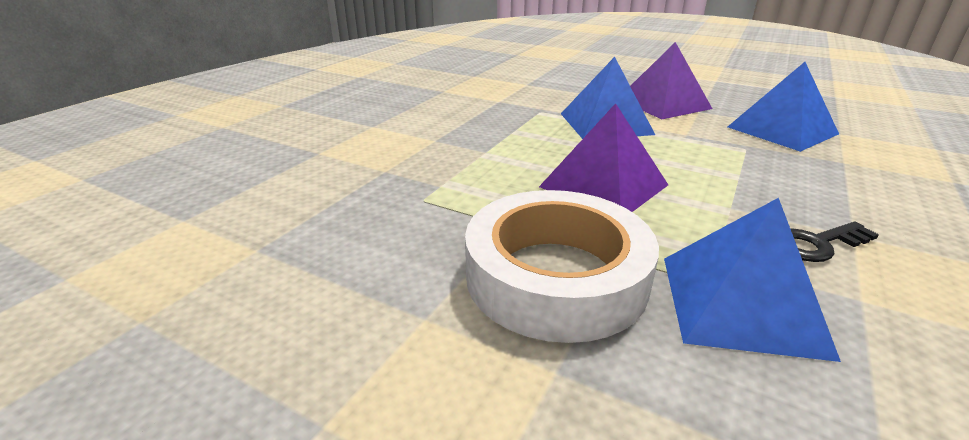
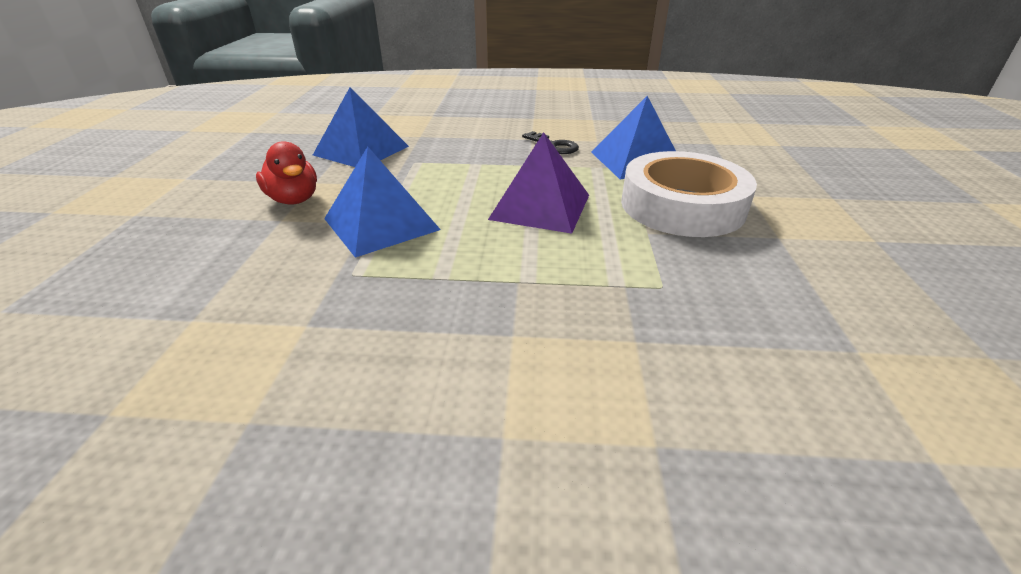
camera: 115 degrees left, 5 degrees up
purple pyramid [630,42,712,119] -> red duck [256,141,317,205]

